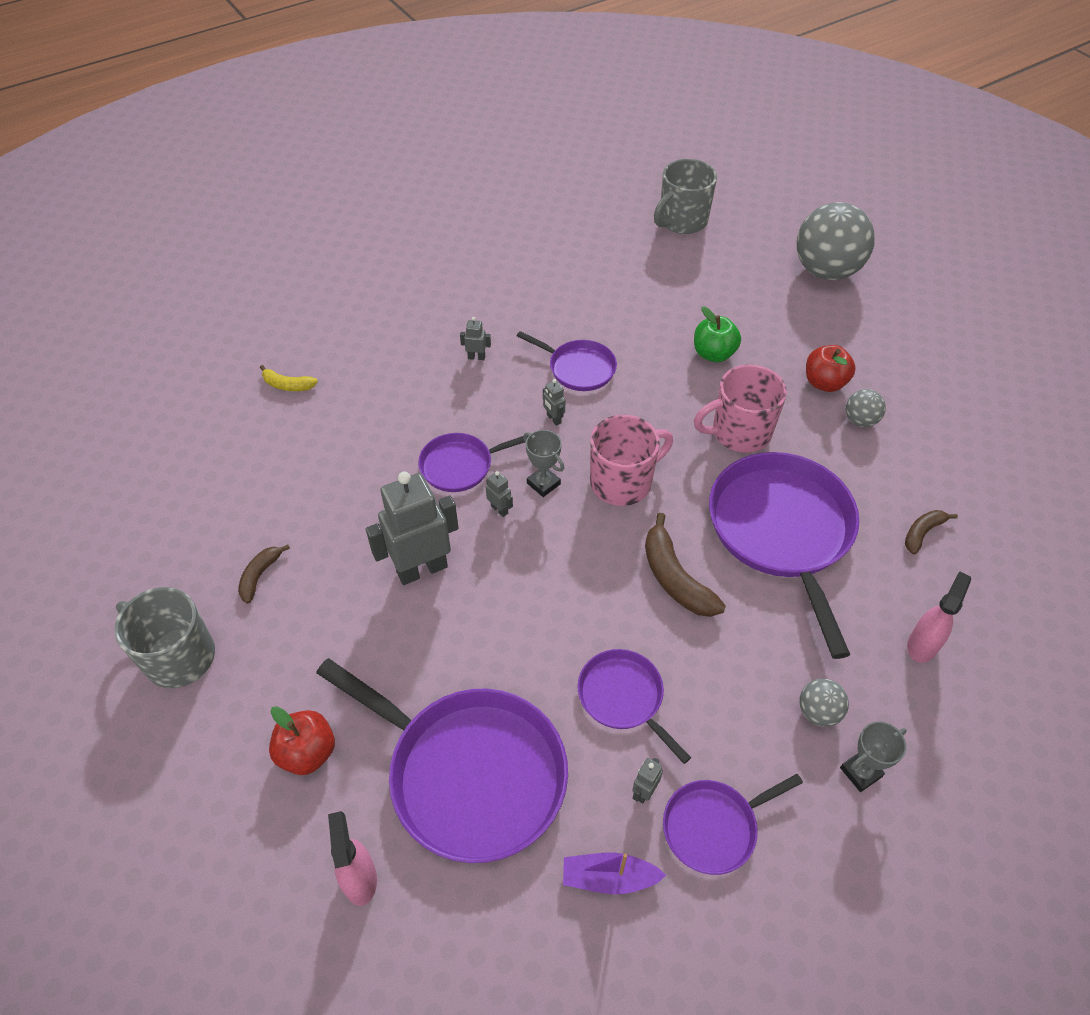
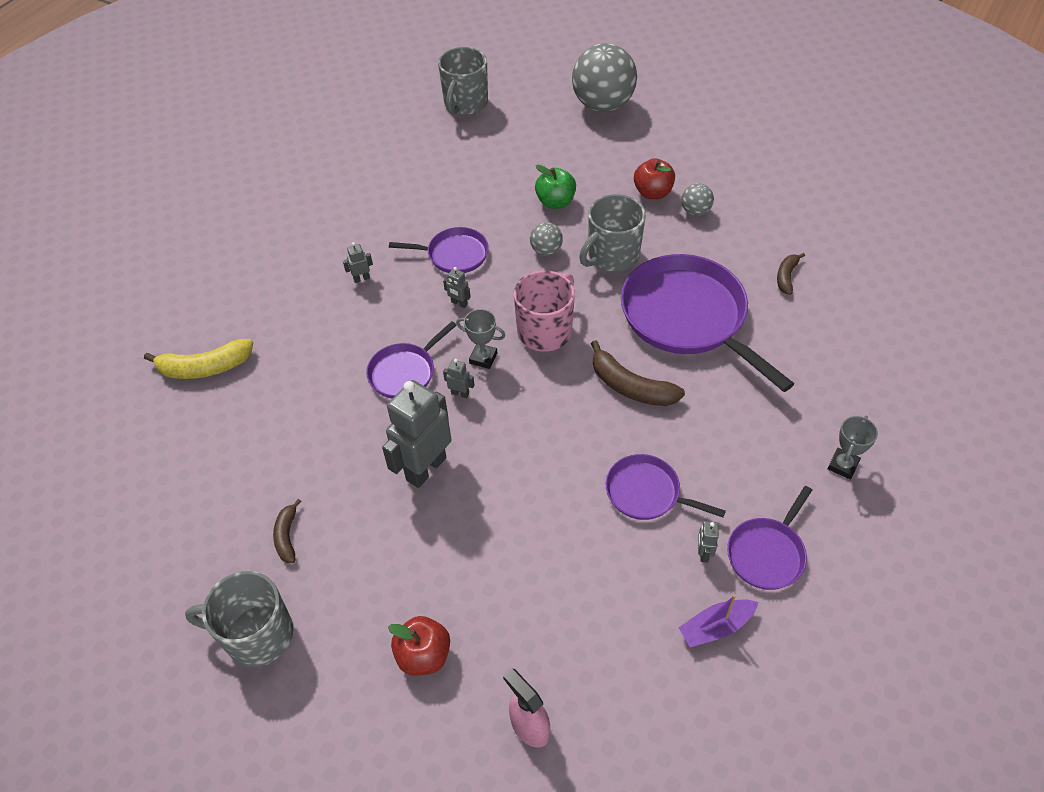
camera: 25 degrees left, 0 degrees up
yellow banana [260,365,318,391] -> yellow banana [144,339,253,379], size x1.72
purple pan [316,658,568,863] -> none
pink mug [694,364,787,453] -> grey mug [579,194,646,271]
grey ball [799,679,849,727] -> grey ball moved to [530,222,563,256]
pink spray bottle [907,572,971,663] -> none

